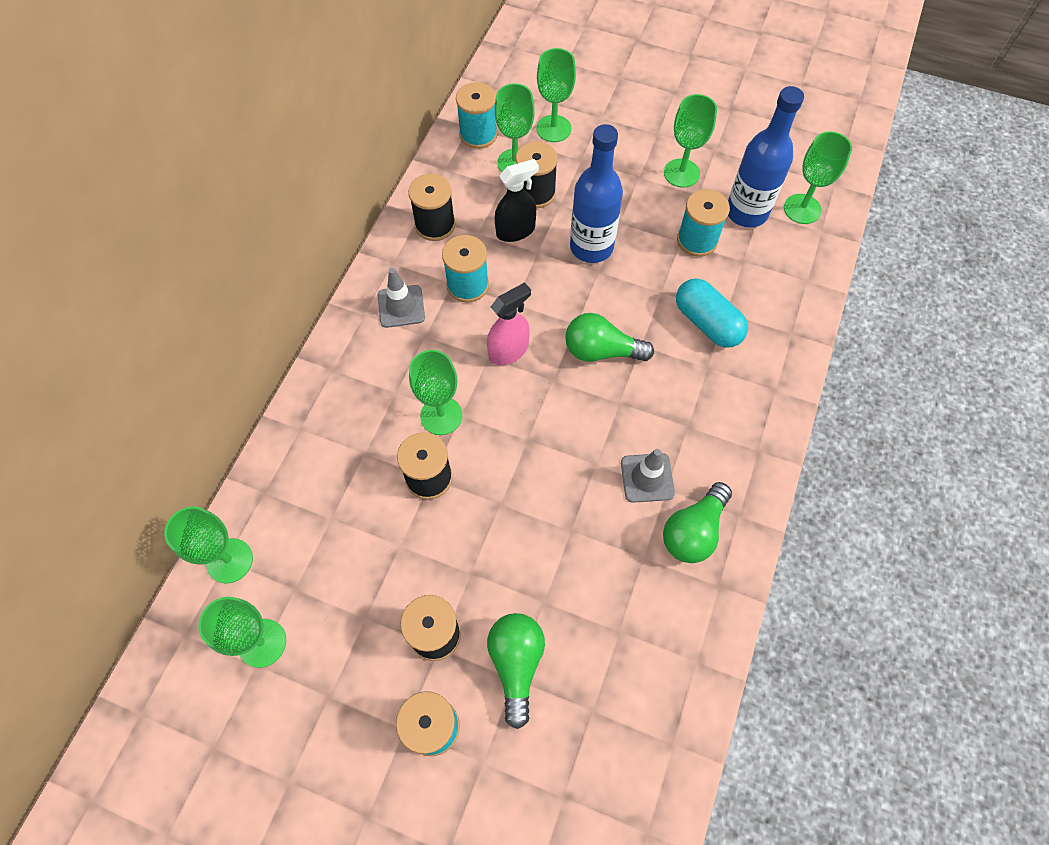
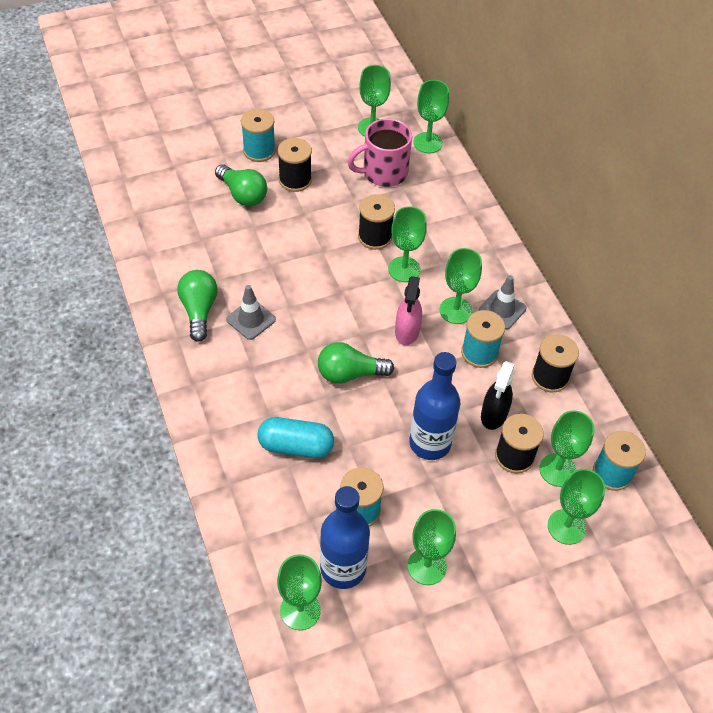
camera: 135 degrees right, 10 degrees down
green light bulb [565,313,654,362] -> green light bulb turned 150 degrees counterclockwise [318,342,394,384]
none -> pink mug [348,118,412,187]
none -> green goblet [440,248,482,324]

